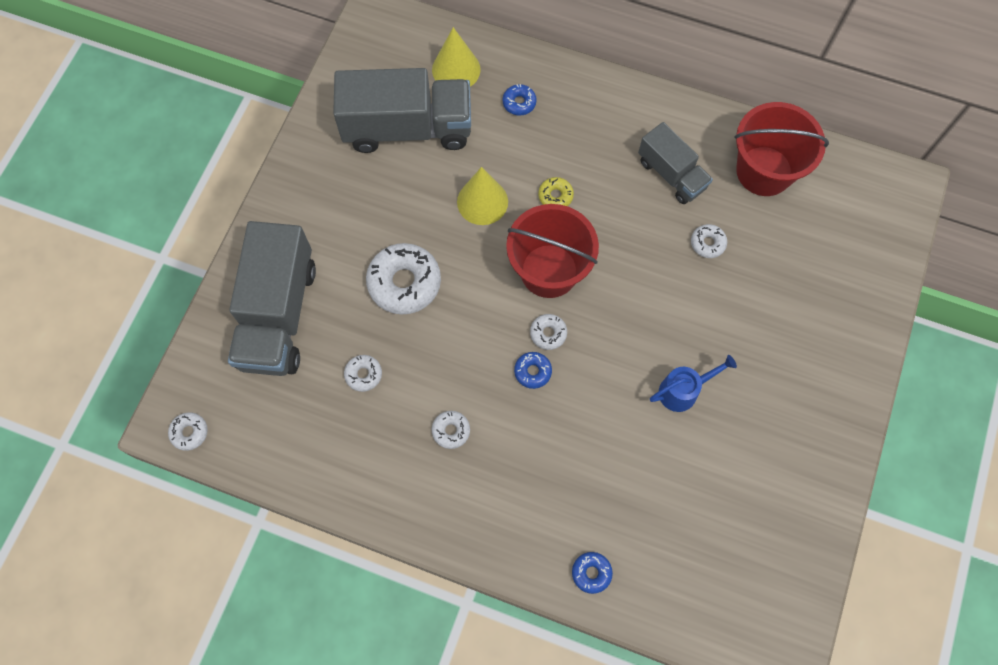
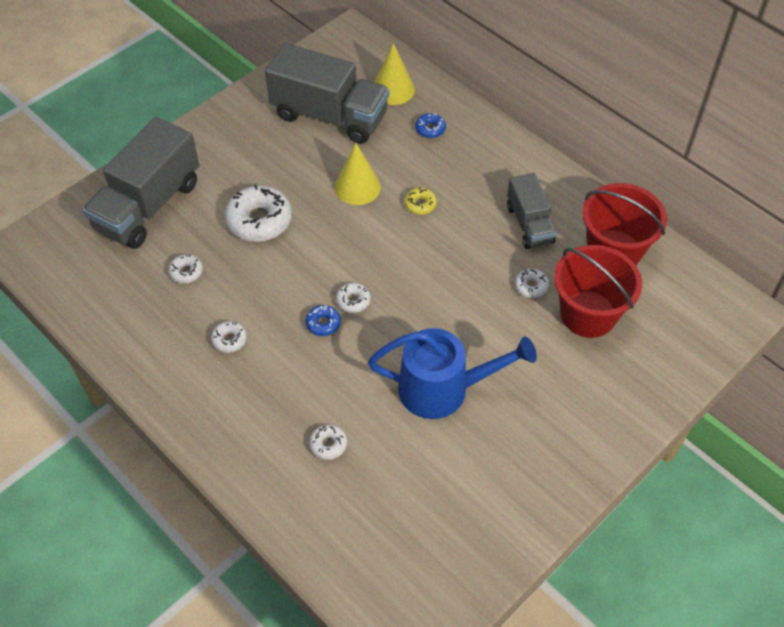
camera: 25 degrees right, 15 degrees down
white donut [168,412,208,451] -> white donut moved to [309,425,347,460]
red bucket [506,204,599,298] -> red bucket moved to [554,245,642,338]
blue donut [572,552,613,594] -> none
blue watering can [650,355,737,412] -> blue watering can [368,328,537,419], size x1.84

